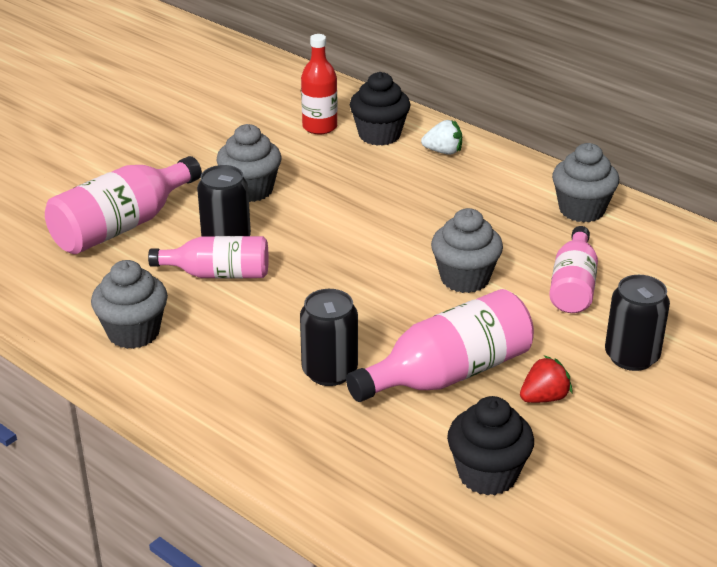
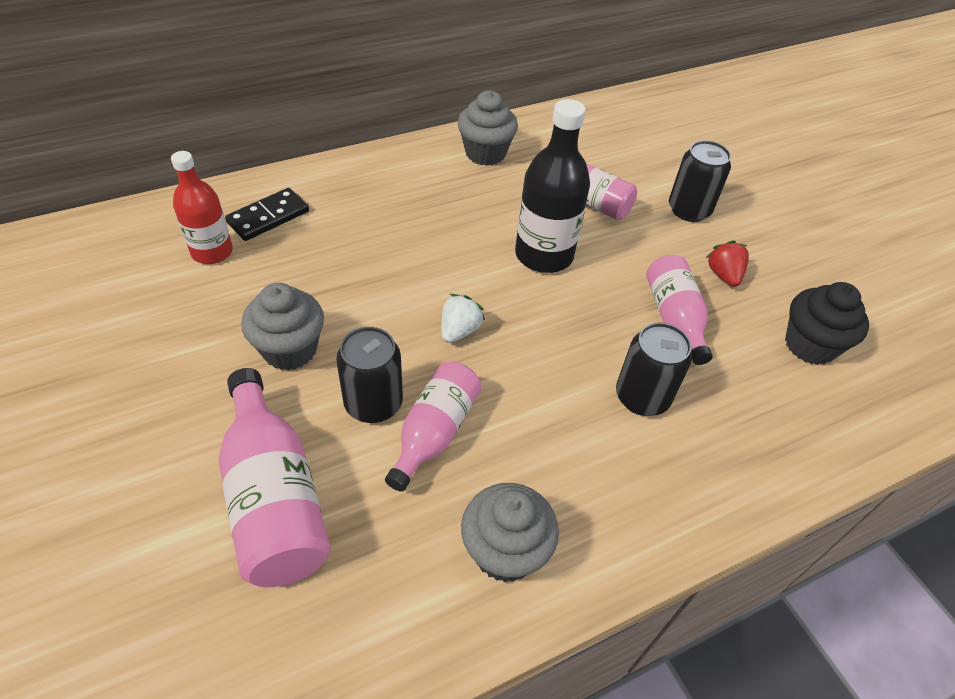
camera: 70 degrees left, 15 degrees up
pink bottle [346,289,534,402] -> pink bottle [646,255,713,365], size x0.67
black cupcake [350,72,410,146] -> black domino [225,188,309,241]
white strawberry [421,120,462,155] -> white strawberry moved to [441,294,485,343]
grey cupcake [431,208,503,293] -> black bottle [515,99,590,273]

